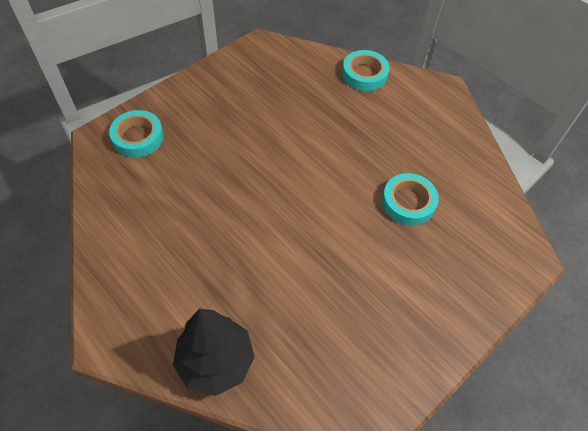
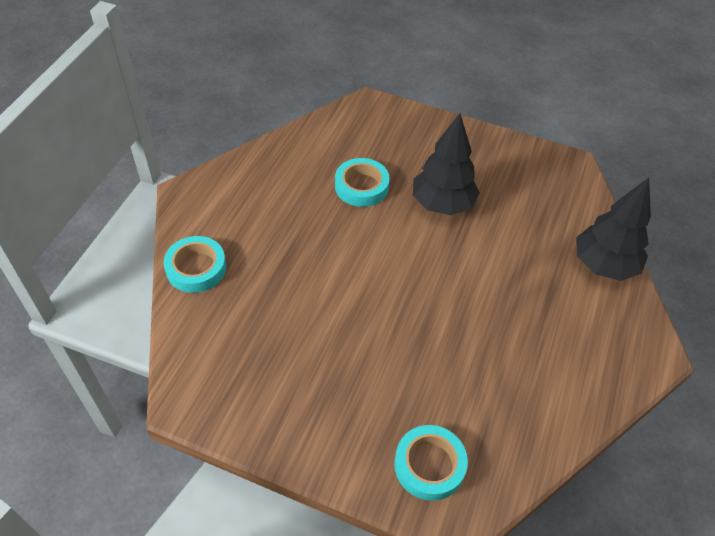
camera: 115 degrees left, 5 degrees down
none -> black tree [413,113,480,215]

